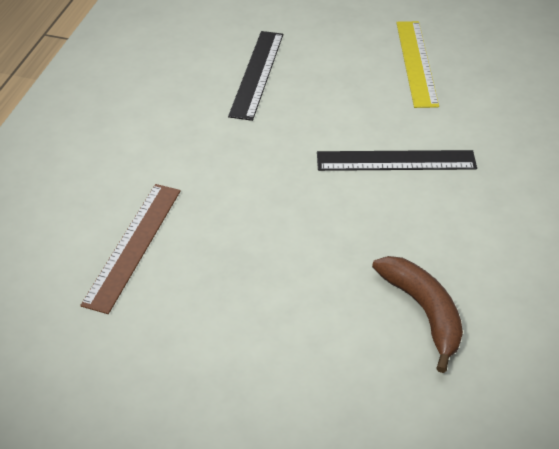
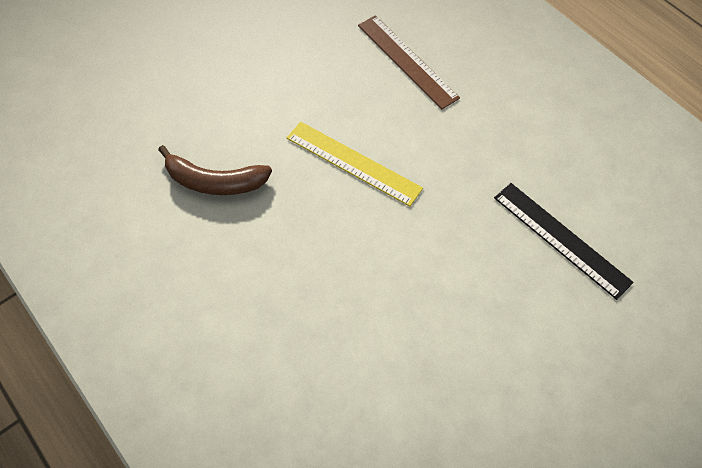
camera: 125 degrees right, 15 degrees up
black ruler [317,150,477,171] -> none
yellow ruler [396,21,439,108] -> yellow ruler moved to [287,122,423,207]

